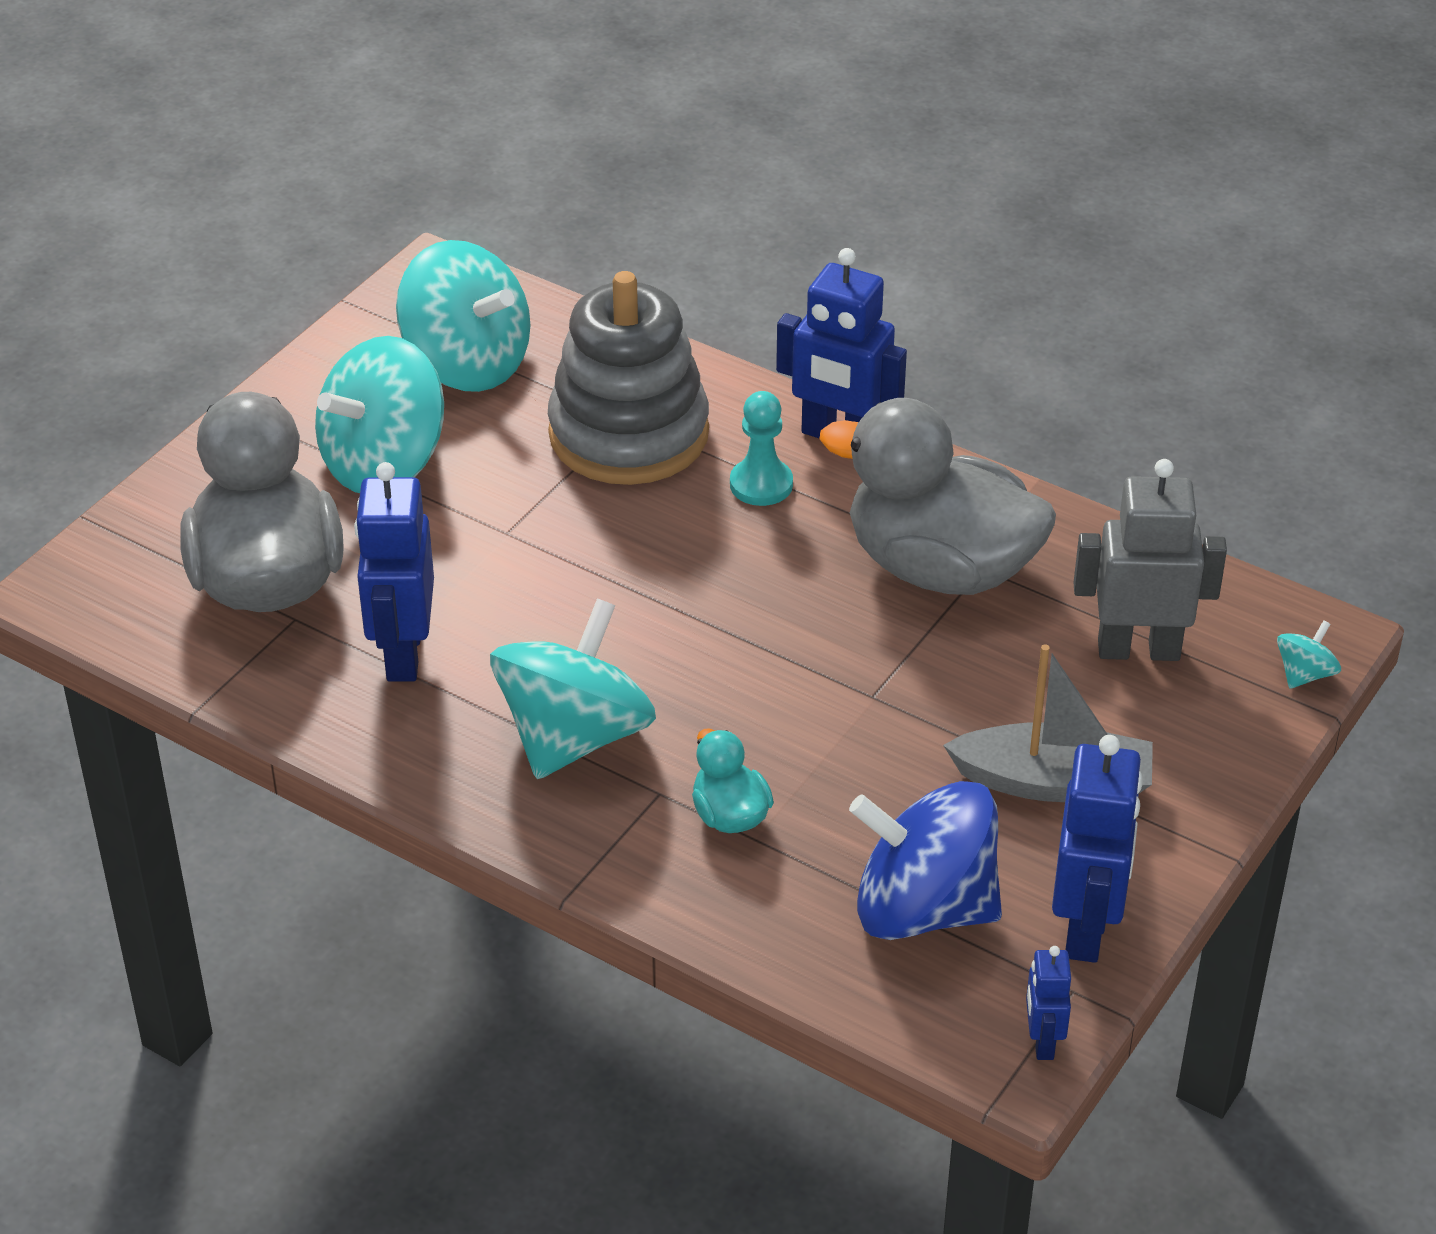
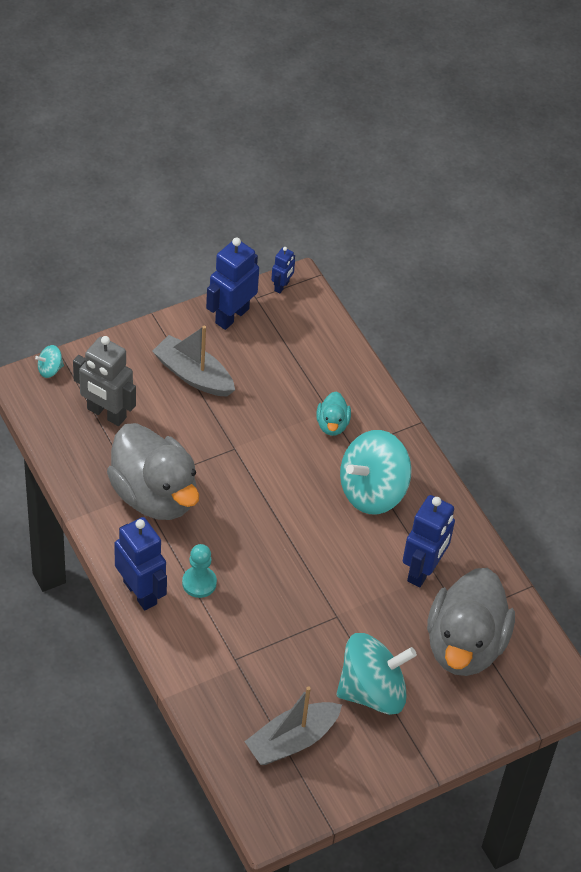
camera: 155 degrees left, 10 degrees up
turquoise spinning top [396,240,531,392] -> grey boat [244,686,342,765]
grey stacking toy [548,271,709,485] -> none
blue spinning top [849,781,1002,940] -> none

